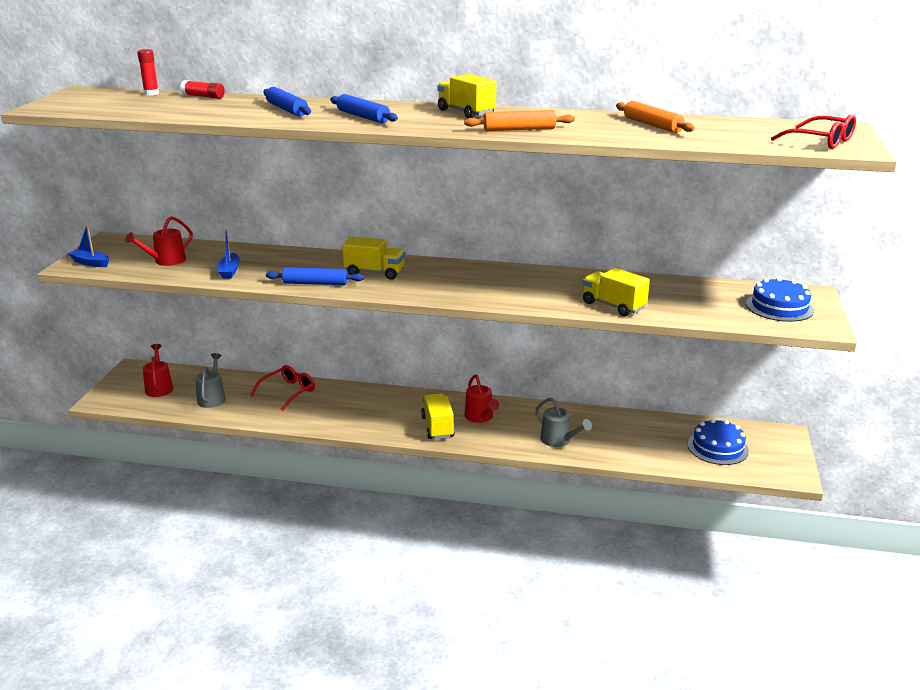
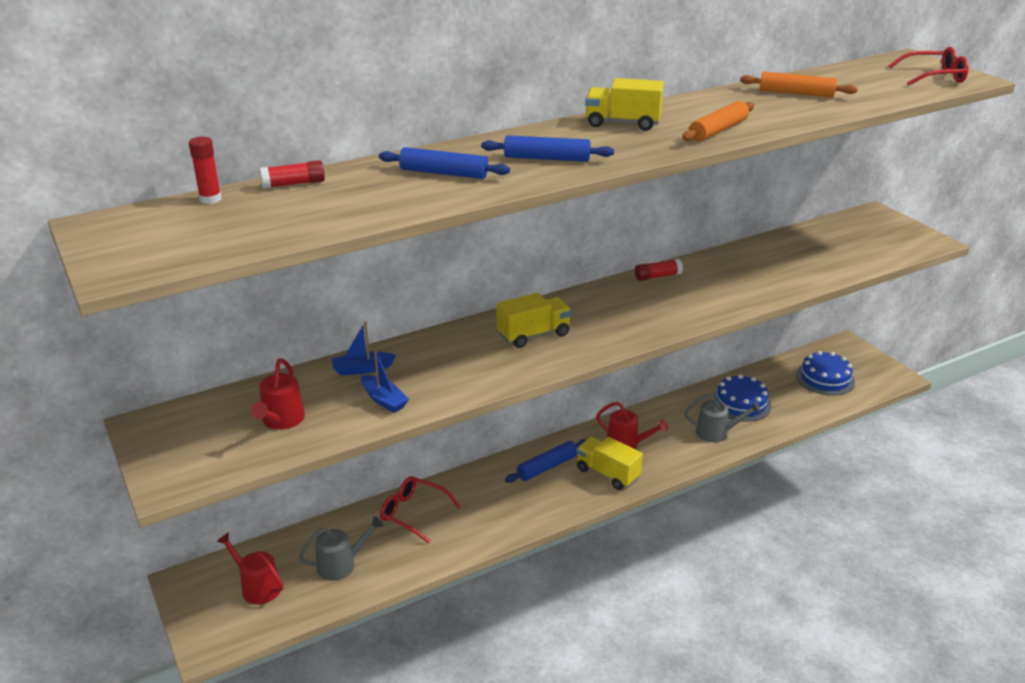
camera: 40 degrees left, 5 degrees up
blue boat [68,225,109,267] -> blue boat moved to [332,322,396,375]
grey watering can [195,353,226,408] -> grey watering can turned 105 degrees clockwise [299,516,384,581]
red glasses [250,365,315,411] -> red glasses turned 60 degrees counterclockwise [380,476,461,543]
blue rolling pin [266,267,364,285] -> blue rolling pin moved to [505,439,586,483]
yellow truck [583,268,650,316] -> none
blue cake [746,277,814,322] -> blue cake moved to [711,374,771,422]
none -> red glue stick [635,259,683,281]

